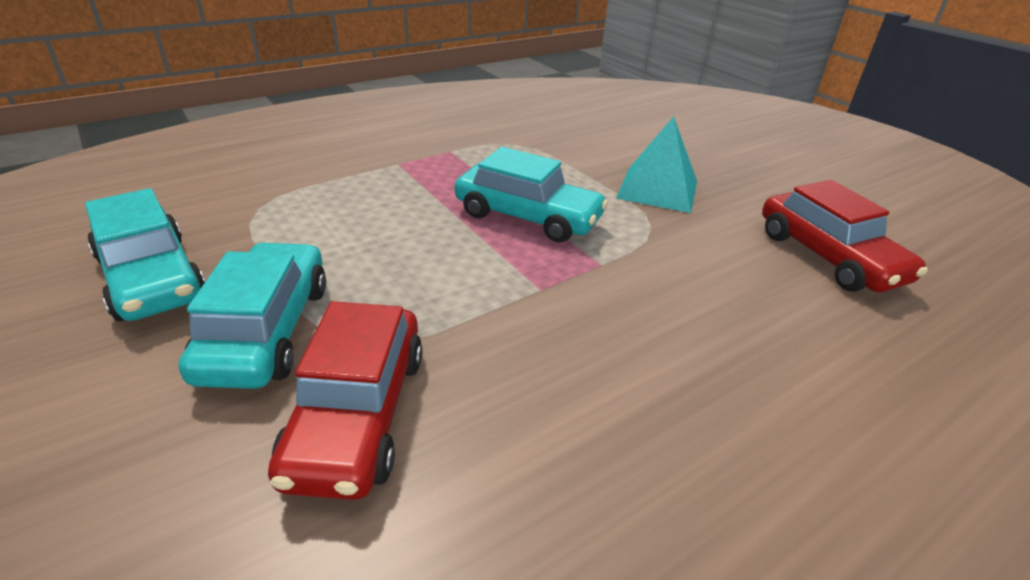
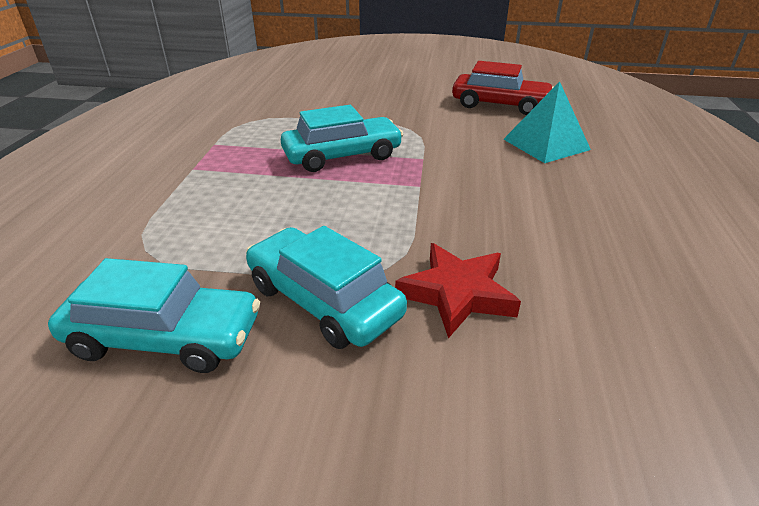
camera: 45 degrees left, 0 degrees up
red car [268,301,423,500] -> red star [395,243,521,338]
turquoise pyramid [616,116,697,213] -> turquoise pyramid moved to [503,81,591,163]

